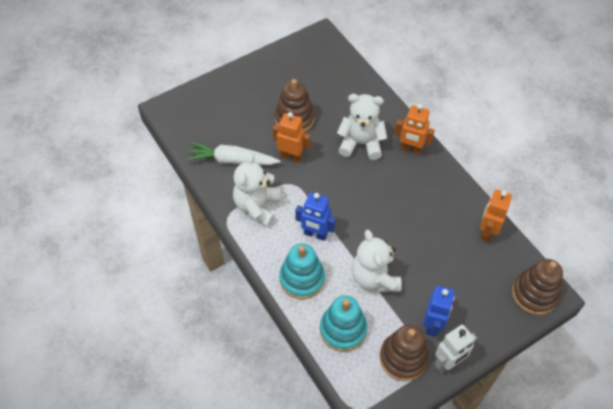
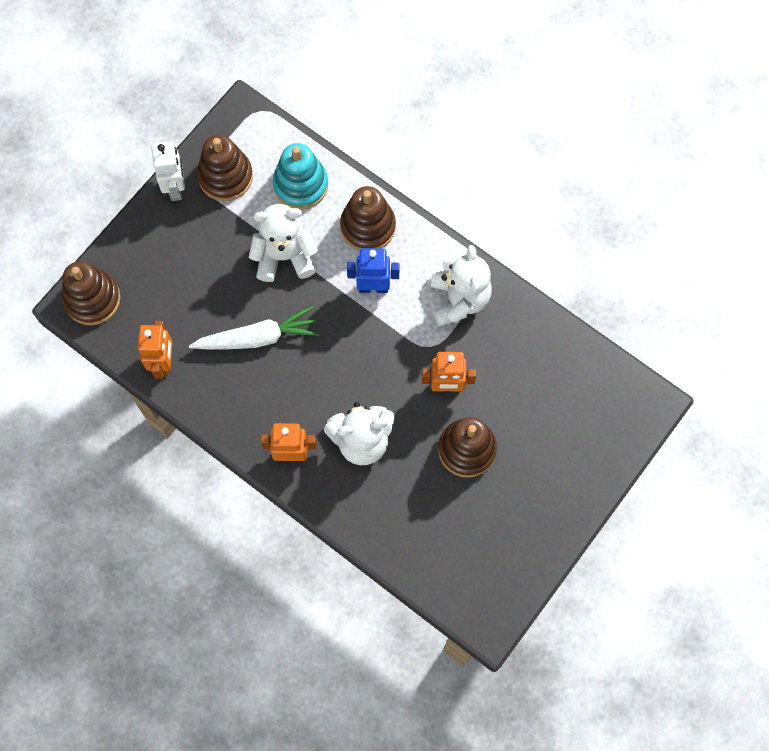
camera: 160 degrees right, 15 degrees up
white carrot [186,142,281,165] -> white carrot moved to [189,306,319,349]
turquoise stacking toy [279,243,325,299] -> brown stacking toy [340,186,396,251]
white teddy bear [352,230,402,292] -> white teddy bear turned 60 degrees counterclockwise [249,204,318,282]
blue robot [423,286,455,337] -> none
white robot [434,324,477,372] -> white robot turned 135 degrees clockwise [151,141,185,201]

